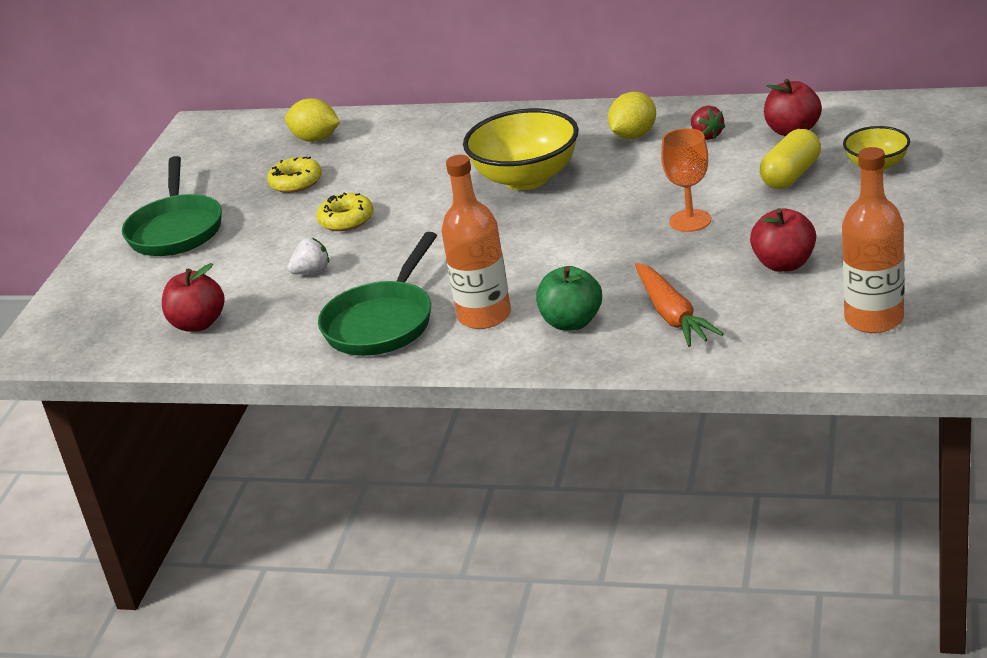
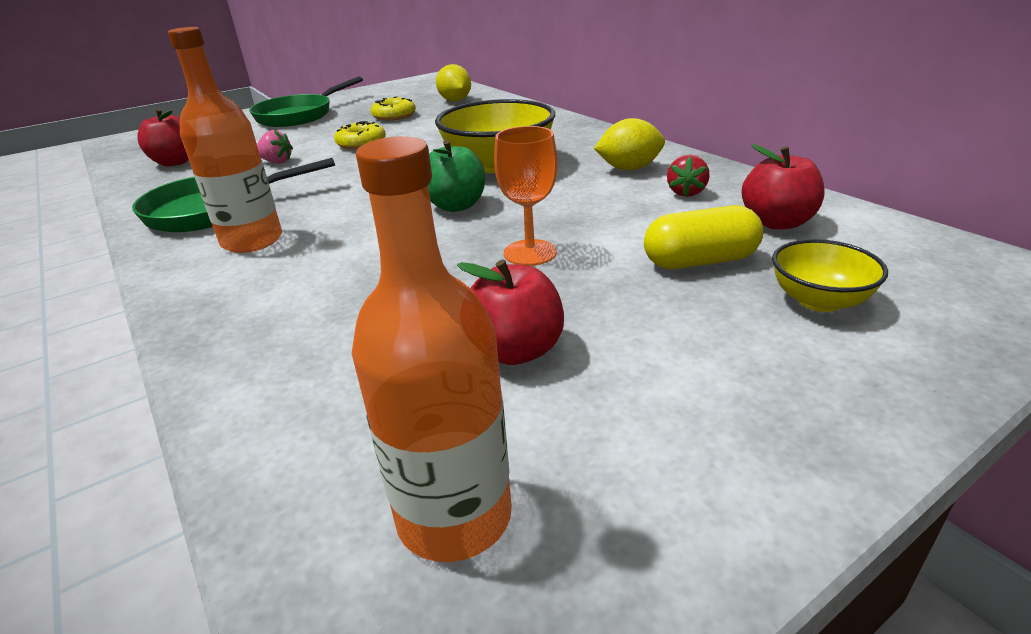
camera: 40 degrees right, 0 degrees up
white strawberry [287,238,329,274] -> pink strawberry [257,130,293,164]
green apple [536,266,602,331] -> green apple moved to [428,140,485,212]
orange carrot [635,263,724,347] -> none

